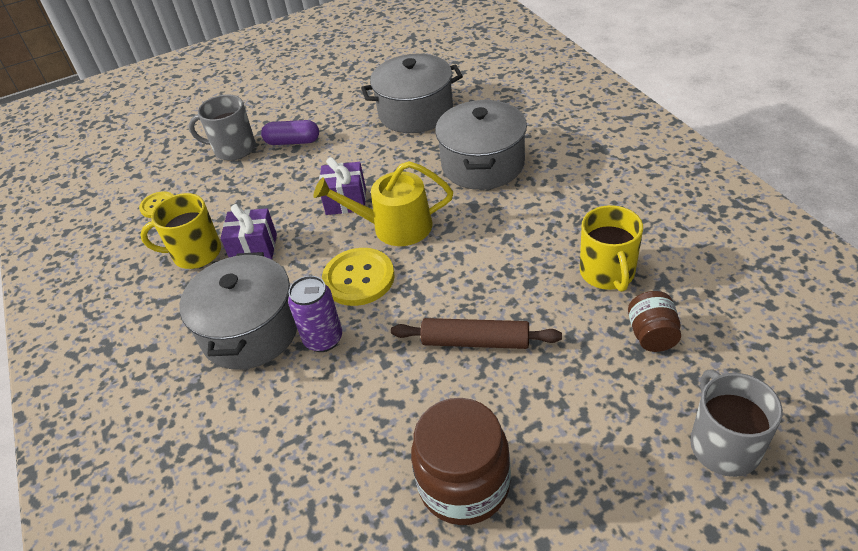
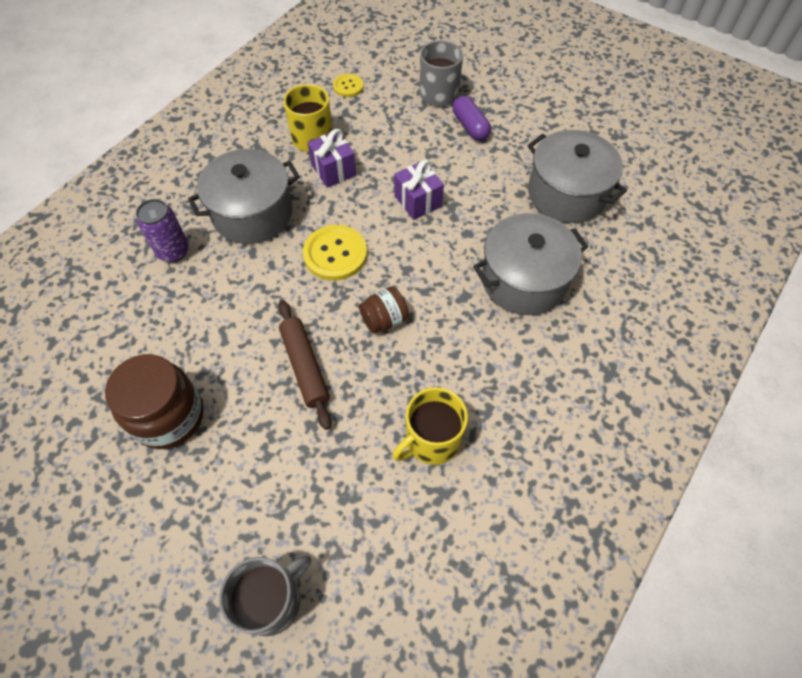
camera: 55 degrees right, 15 degrees up
purple can [288,276,342,352] -> purple can moved to [136,199,189,263]
yellow watering can [313,161,453,246] -> none
brown jar [628,291,681,352] -> brown jar moved to [359,286,409,334]

